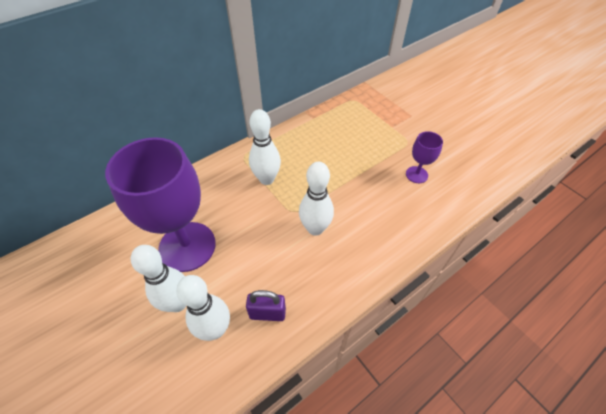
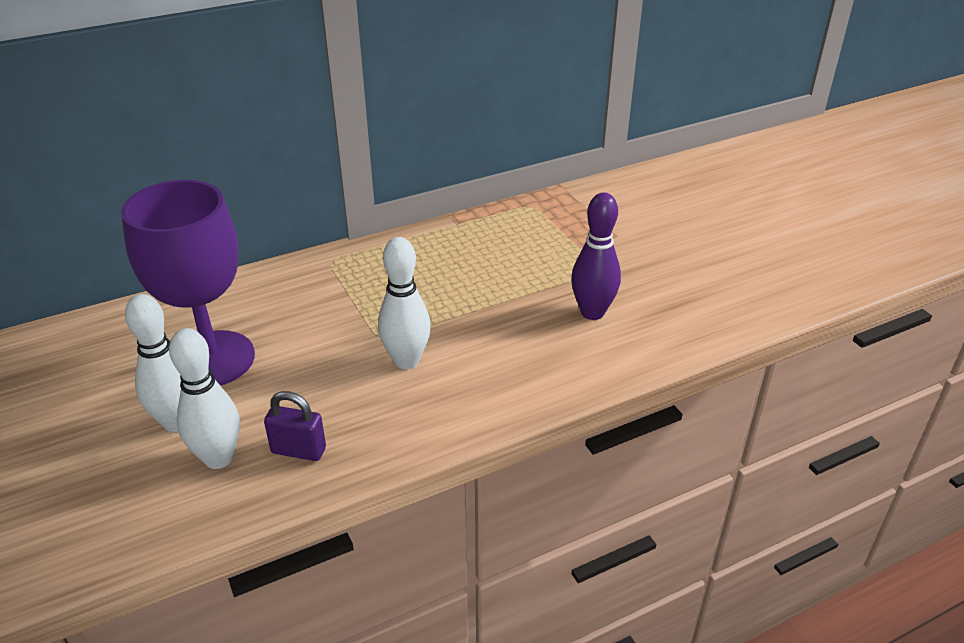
camera: 10 degrees right, 15 degrees down
white bowling pin [249,109,281,185] -> none
purple goblet [406,131,443,183] -> purple bowling pin [571,192,621,320]

